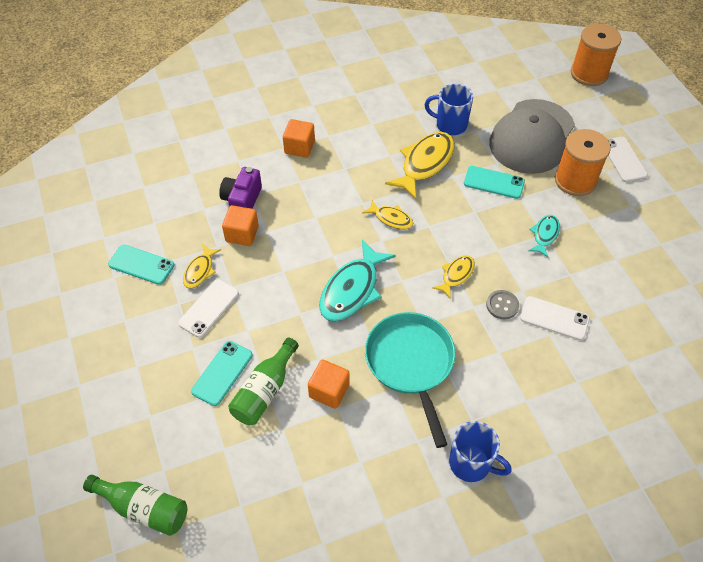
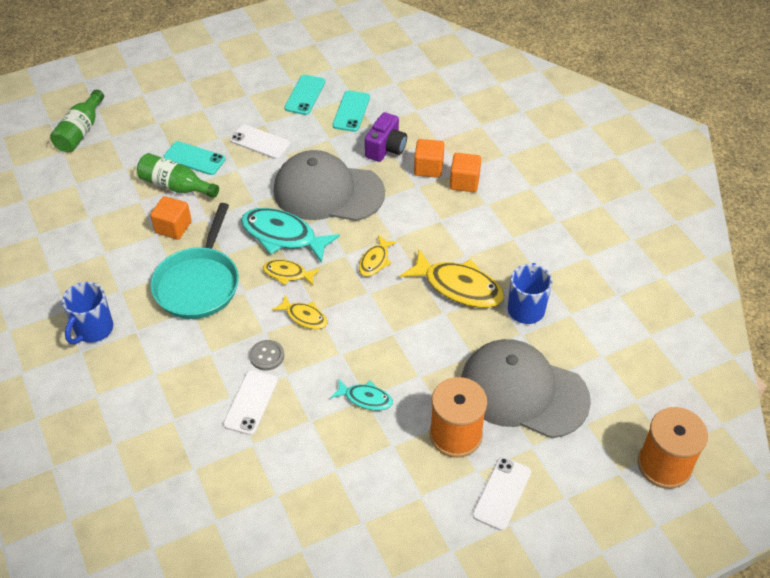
camera: 85 degrees right, 5 degrees down
yellow fish [183,244,221,288] -> yellow fish moved to [263,260,320,285]
purple camera [219,167,262,209] -> purple camera turned 105 degrees clockwise [365,112,407,162]
orange cube [222,205,259,246] -> orange cube moved to [414,139,445,178]
turquoise pan [365,312,456,448] -> turquoise pan turned 120 degrees clockwise [150,203,239,319]
turquoise phone [464,166,525,199] -> turquoise phone moved to [333,91,370,132]
white phone [608,137,648,182] -> white phone turned 45 degrees counterclockwise [472,457,531,531]
none -> grey cap [274,150,385,221]

